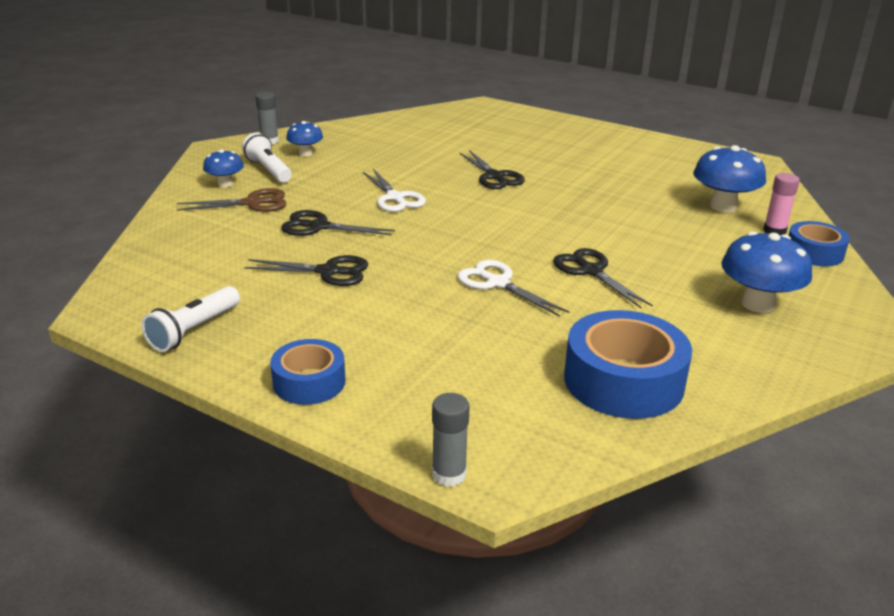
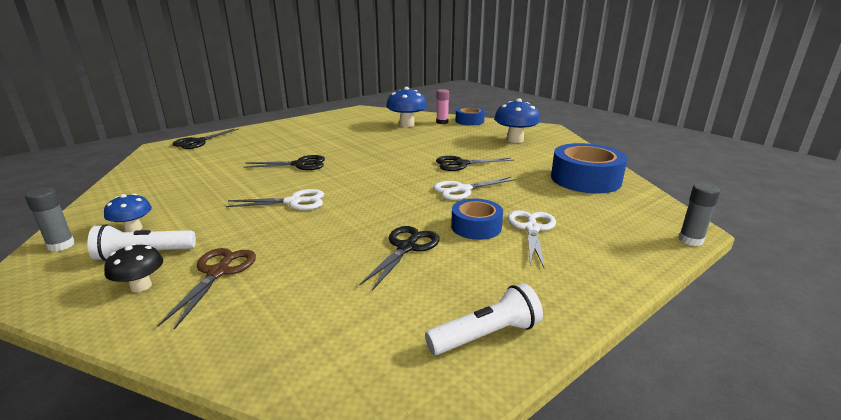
camera: 70 degrees left, 5 degrees down
white flashlight [142,286,240,352] -> white flashlight turned 75 degrees counterclockwise [425,283,543,355]
blue mushroom [203,149,244,187] -> black mushroom [104,244,163,292]
blue tape [270,339,345,405] -> blue tape moved to [451,199,503,240]
black scissors [281,210,395,236] -> black scissors moved to [172,129,239,149]
none -> white scissors [507,210,556,268]

